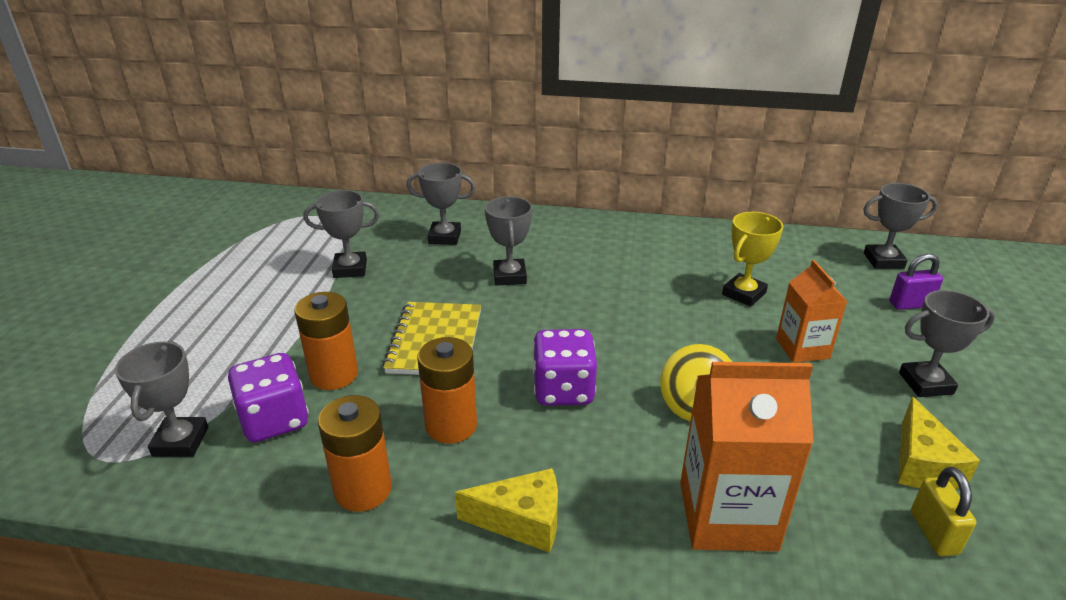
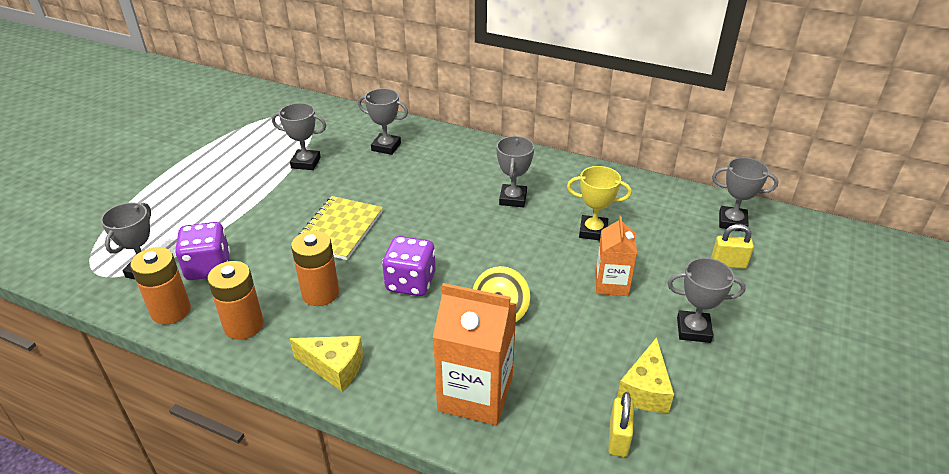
camera: 15 degrees right, 5 degrees up
orange battery [294,292,358,390] -> orange battery moved to [130,247,191,325]
grey trophy [485,196,532,286] -> grey trophy moved to [496,136,534,207]
yellow trophy [722,212,784,307] -> yellow trophy turned 45 degrees clockwise [567,166,632,240]
purple padlock [889,253,943,310] -> yellow padlock [711,224,754,269]

